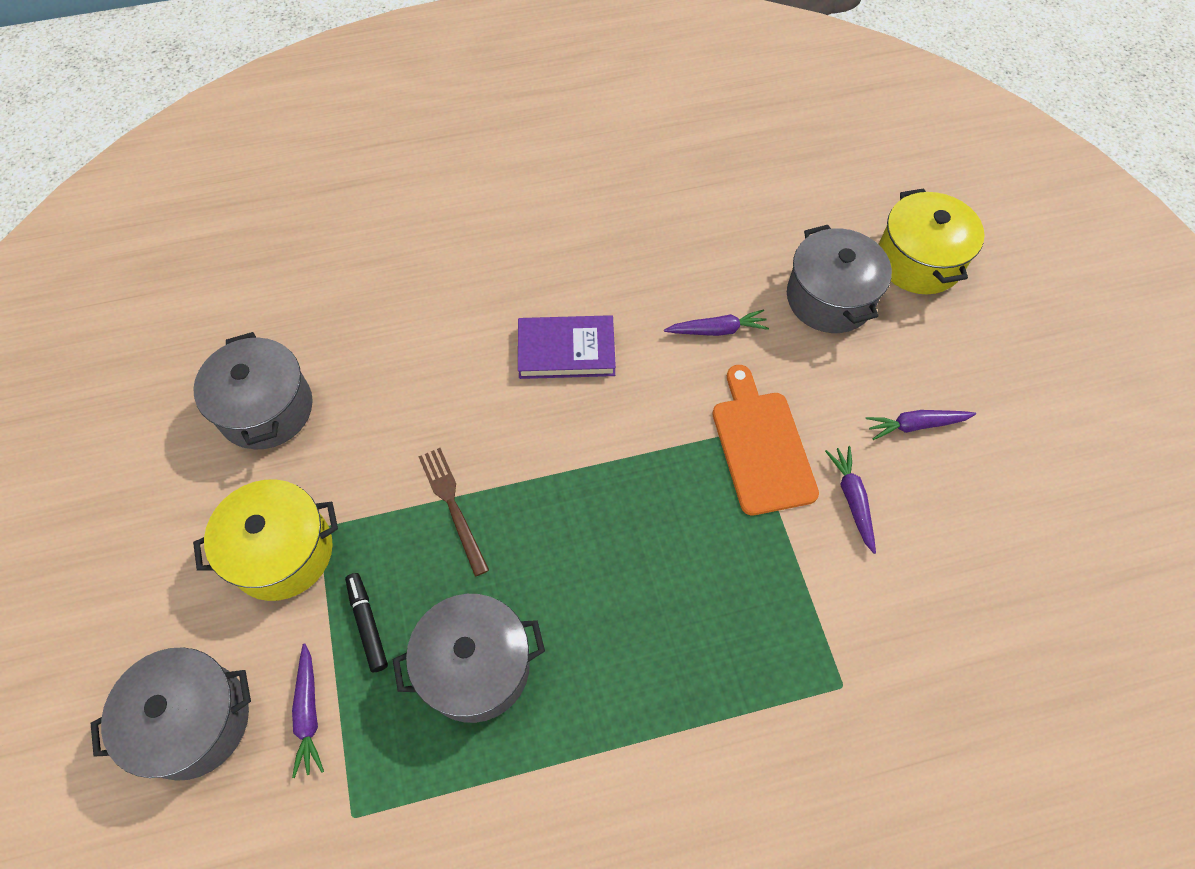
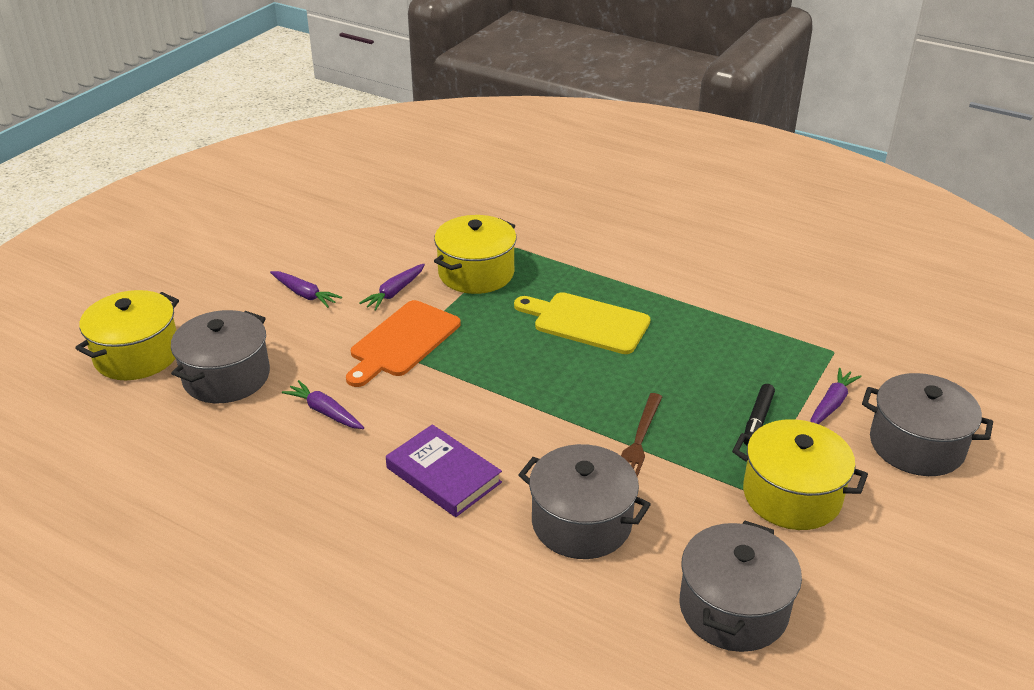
camera: 135 degrees left, 25 degrees down
grey pot [392,594,545,723] -> grey pot moved to [518,444,651,559]
none -> yellow pot [434,215,517,294]
none -> yellow cutting board [514,292,651,354]

